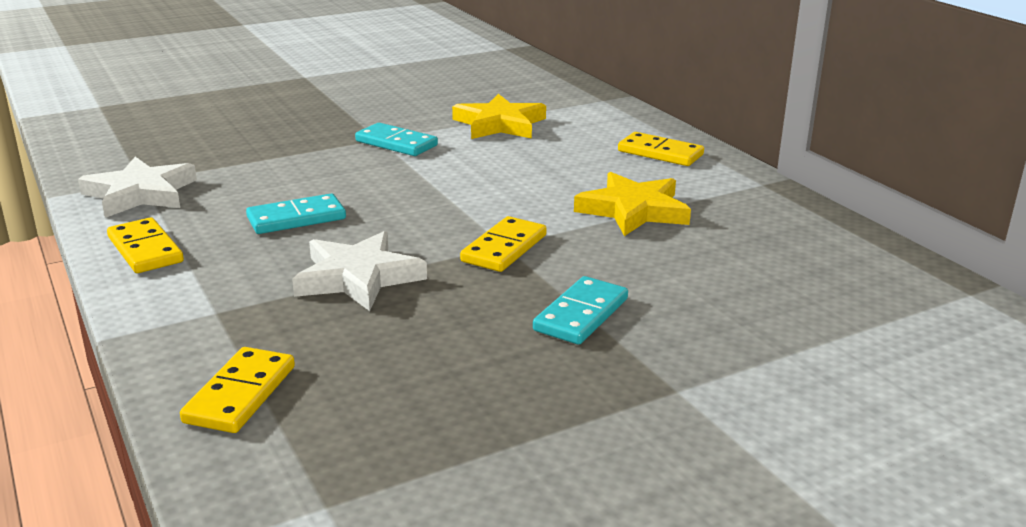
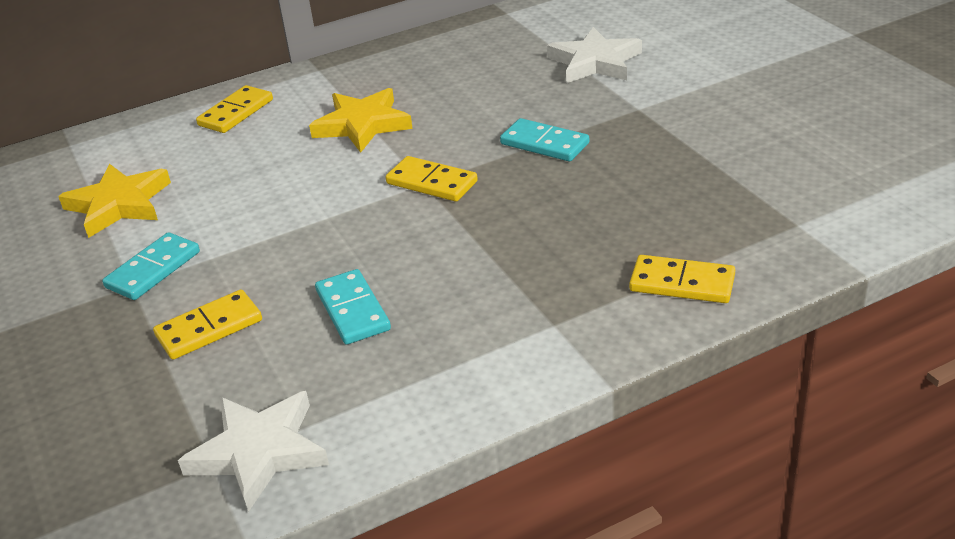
camera: 85 degrees left, 10 degrees up
yellow domino [107,217,184,273] -> yellow domino moved to [153,289,262,360]
white star [292,231,427,311] -> white star moved to [547,27,642,83]

